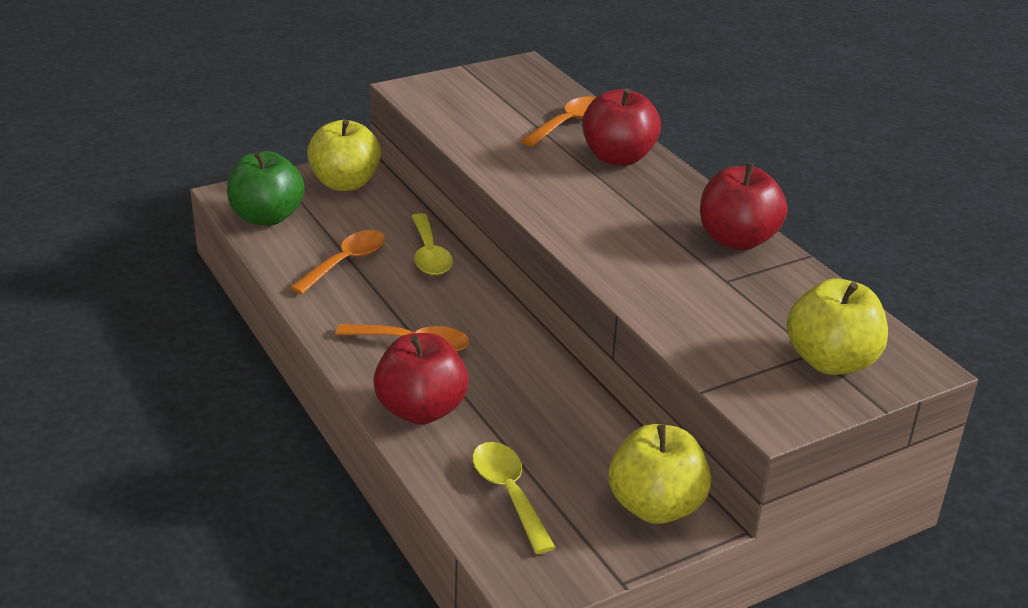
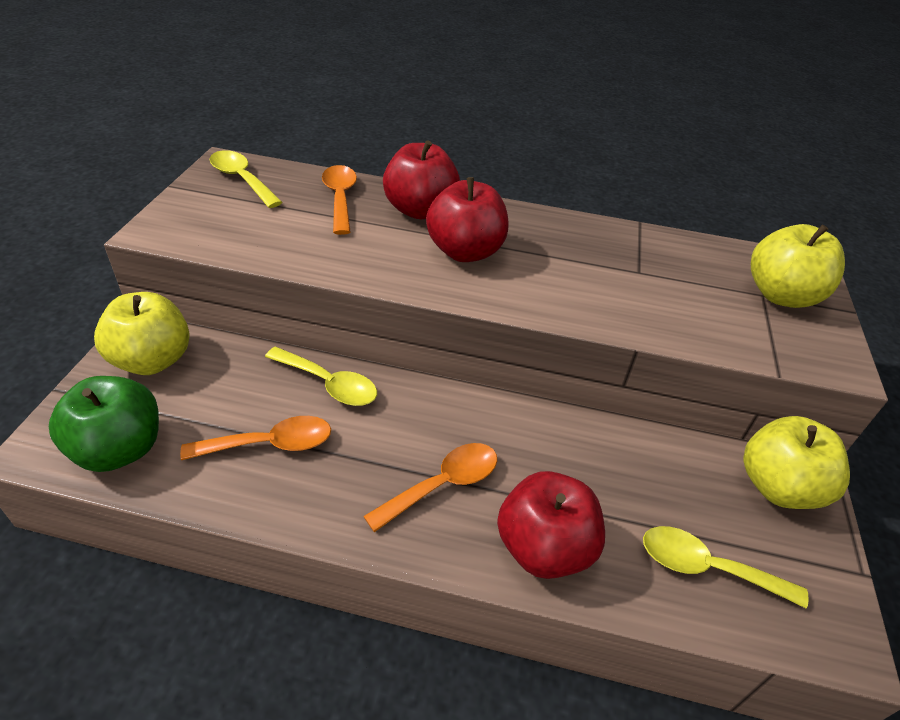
camera: 50 degrees left, 10 degrees up
orange spoon [290,230,386,294] -> orange spoon turned 90 degrees clockwise [180,416,331,460]
red apple [700,162,787,250] -> red apple moved to [426,177,509,262]
none -> yellow spoon [209,150,282,208]

